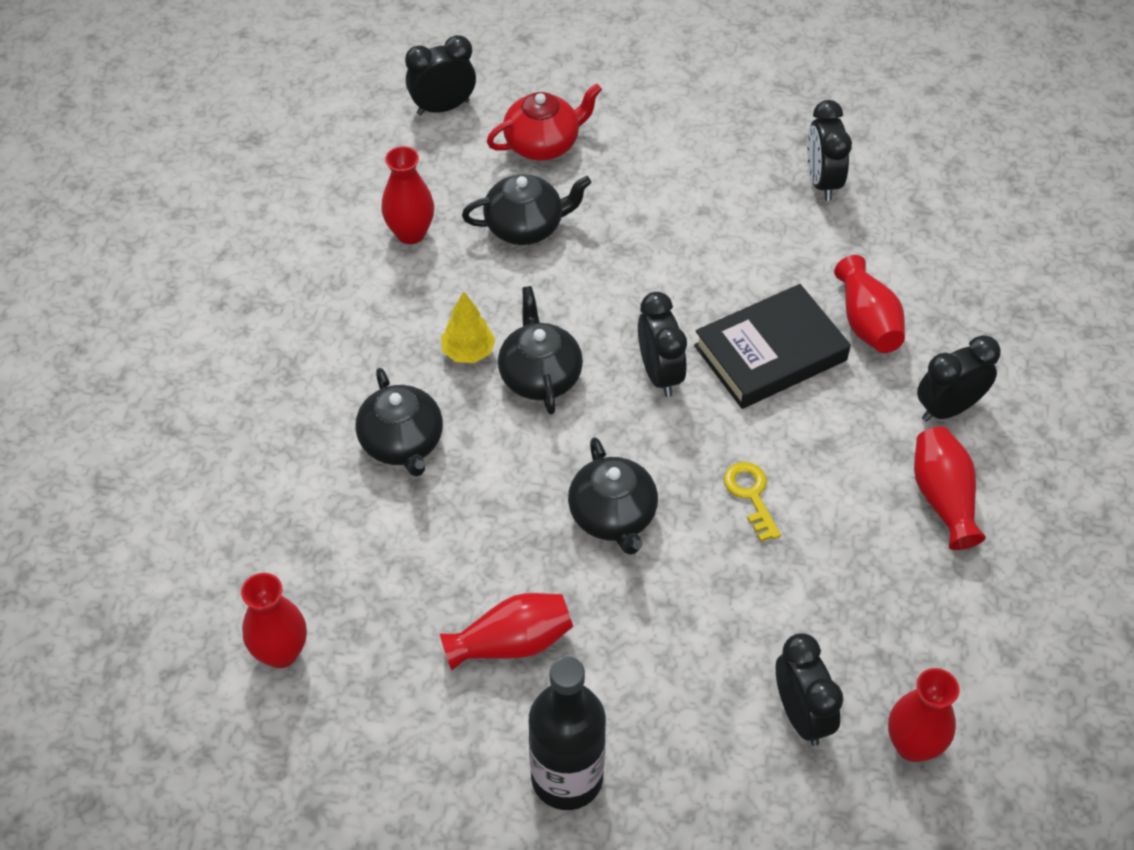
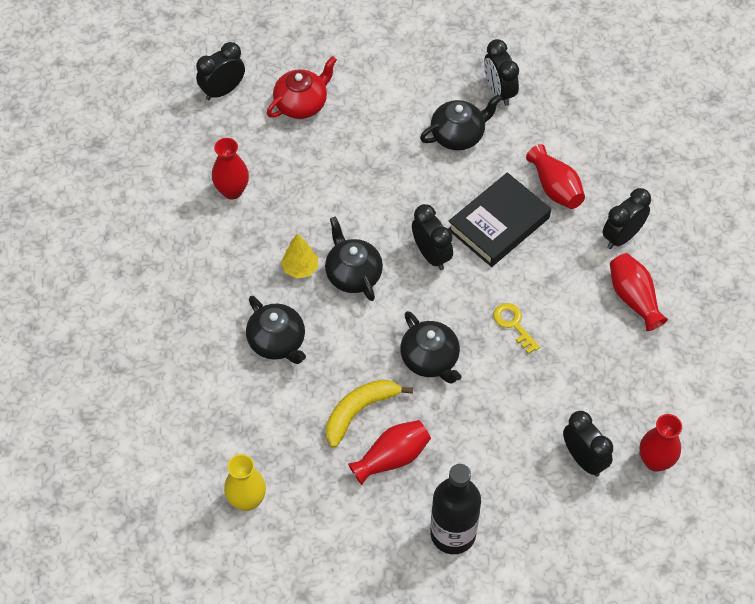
camera: 15 degrees left, 5 degrees up
red vase [241,573,307,668] -> yellow vase [224,454,266,511]
black teapot [462,174,591,245] -> black teapot moved to [420,94,502,150]
none -> yellow banana [326,379,413,448]

